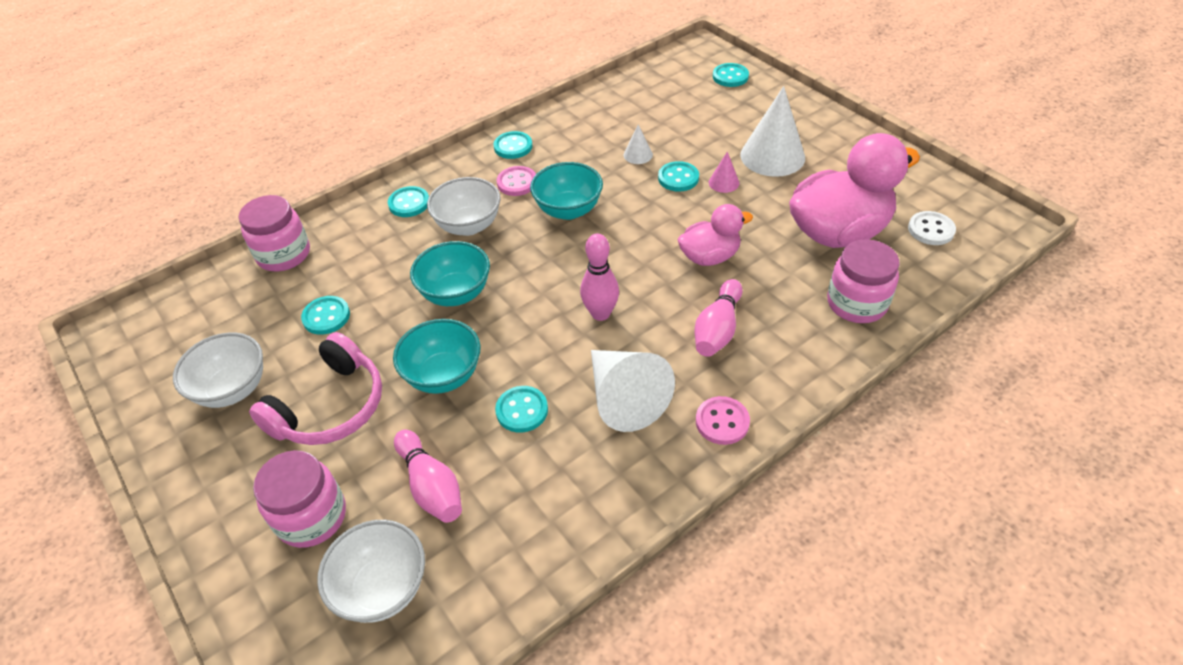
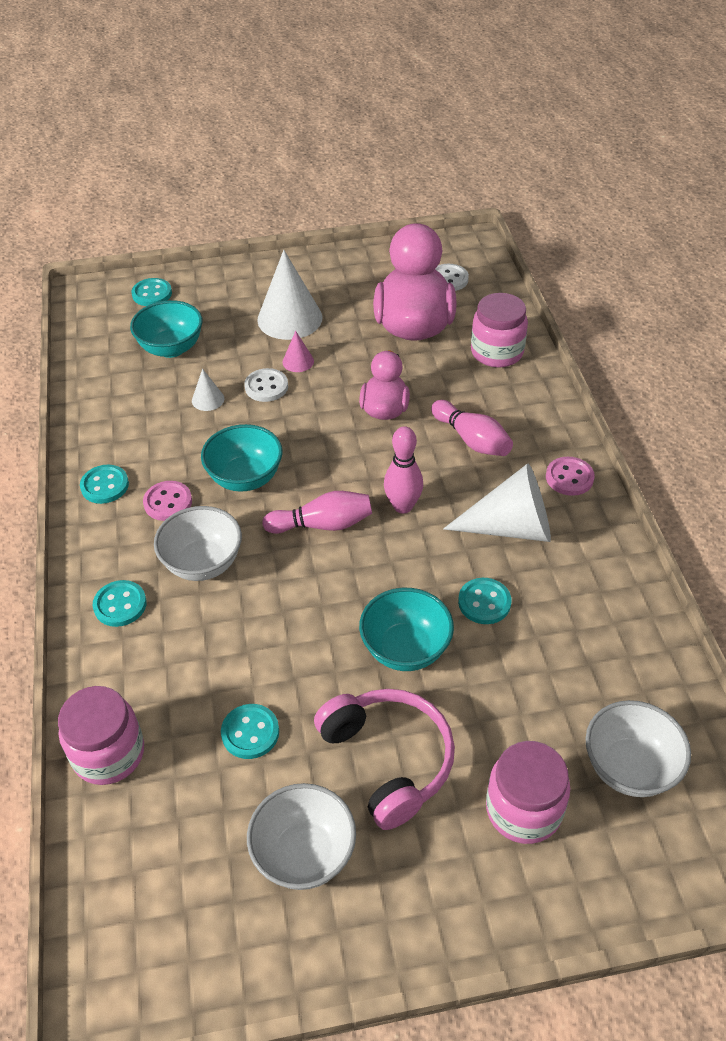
camera: 65 degrees left, 0 degrees up
pink bowling pin [394,430,462,523] -> pink bowling pin moved to [262,491,372,534]
turquoise bowl [410,241,490,306] -> turquoise bowl moved to [130,300,202,358]
turquoise button [658,161,699,192] -> white button [244,368,288,402]

